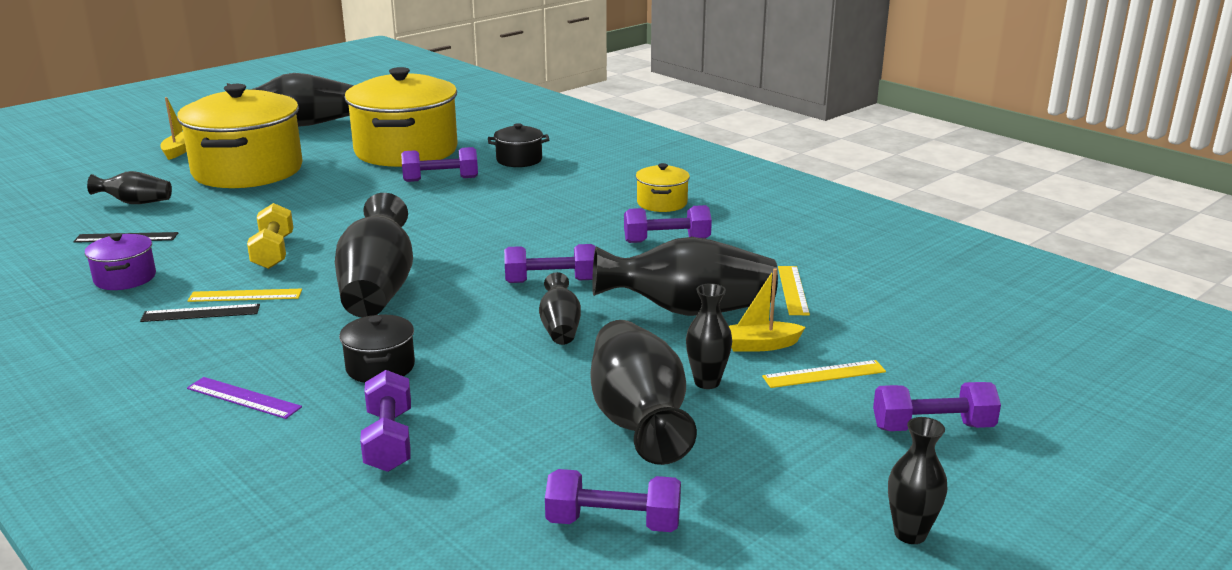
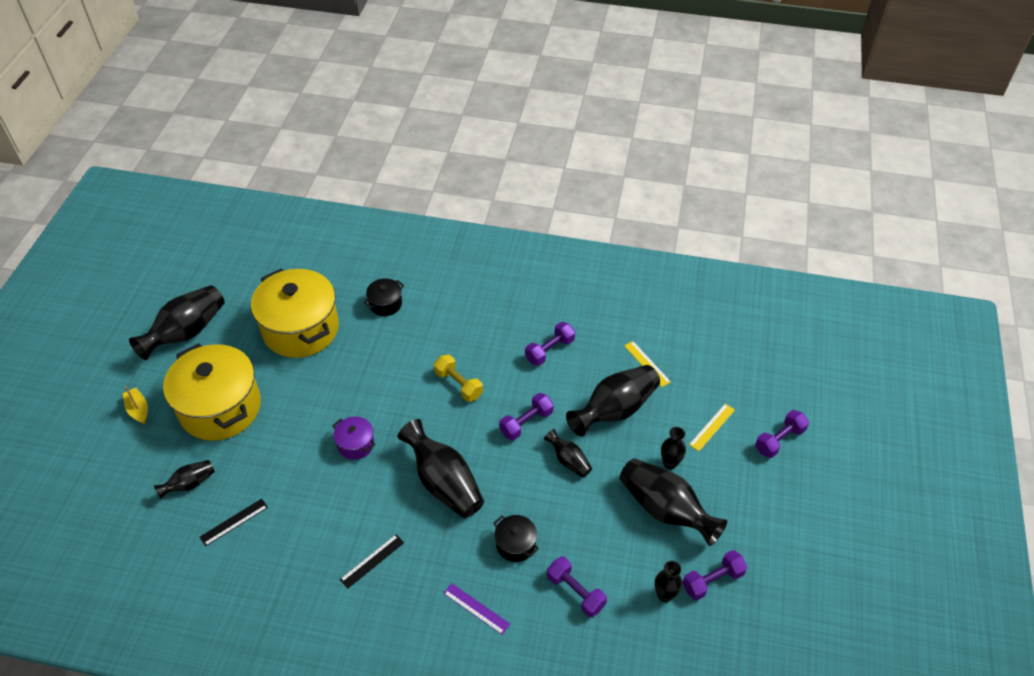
camera: 35 degrees left, 25 degrees up
purple pot [85,233,156,290] -> purple pot moved to [333,417,375,460]
purple ruler [187,377,302,419] -> purple ruler turned 45 degrees clockwise [443,583,510,635]
yellow ruler [188,289,302,302] -> none
yellow dumbbell [247,203,293,269] -> yellow dumbbell moved to [434,354,483,402]
purple dumbbell [401,147,478,182] -> none
yellow pot [636,163,690,212] -> none
yellow boat [729,268,806,352] -> none
black vase [888,417,947,544] -> black vase moved to [655,561,682,602]

